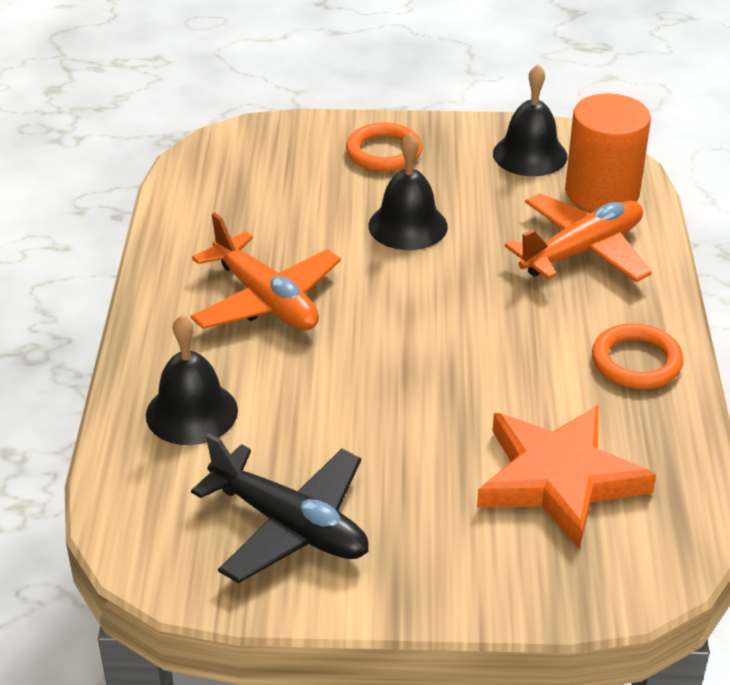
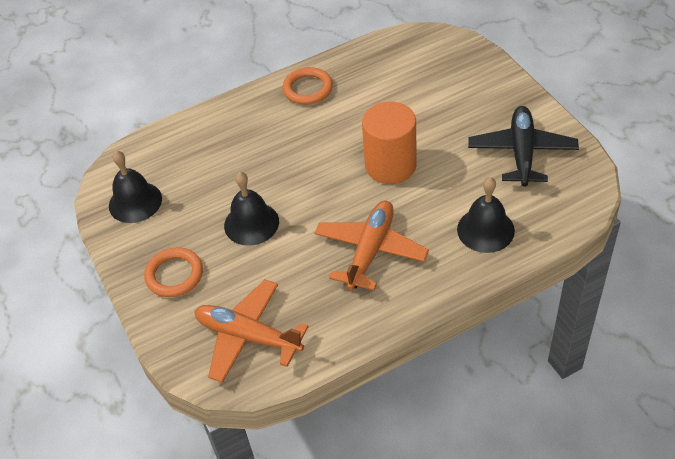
camera: 115 degrees left, 10 degrees up
orange star [477,405,656,549] -> none
orange plane [505,193,652,282] -> orange plane moved to [195,280,309,383]
orange cylinder [565,93,651,212] -> orange cylinder moved to [362,102,417,184]

